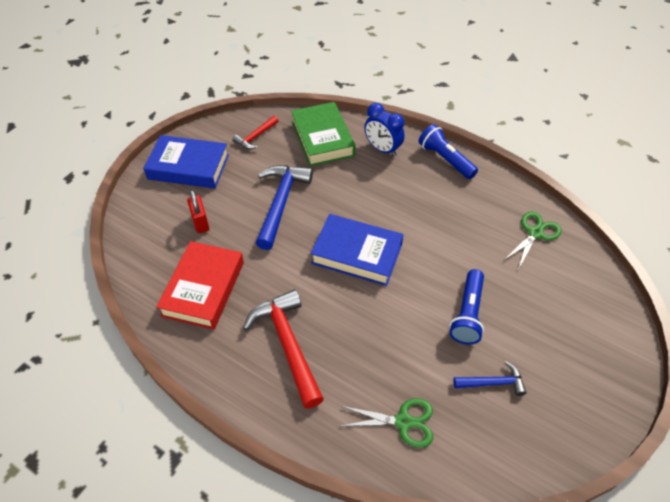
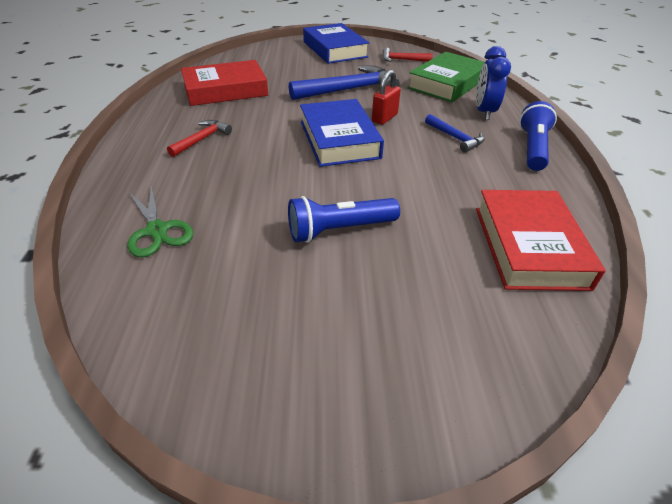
camera: 55 degrees right, 10 degrees down
red padlock [187,190,209,233] -> red padlock moved to [372,70,401,125]
red hammer [243,289,324,409] -> red hammer [167,120,232,157], size x0.54
blue hammer [453,361,527,396] -> blue hammer moved to [425,114,484,153]
green scissors [503,212,562,270] -> red book [476,190,606,291]

